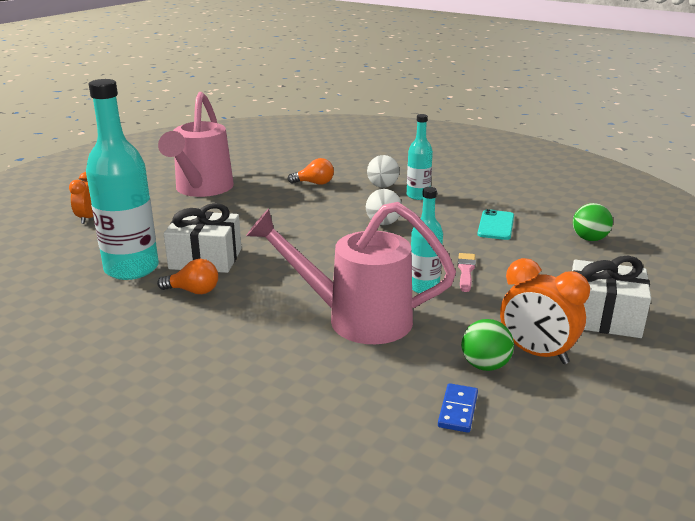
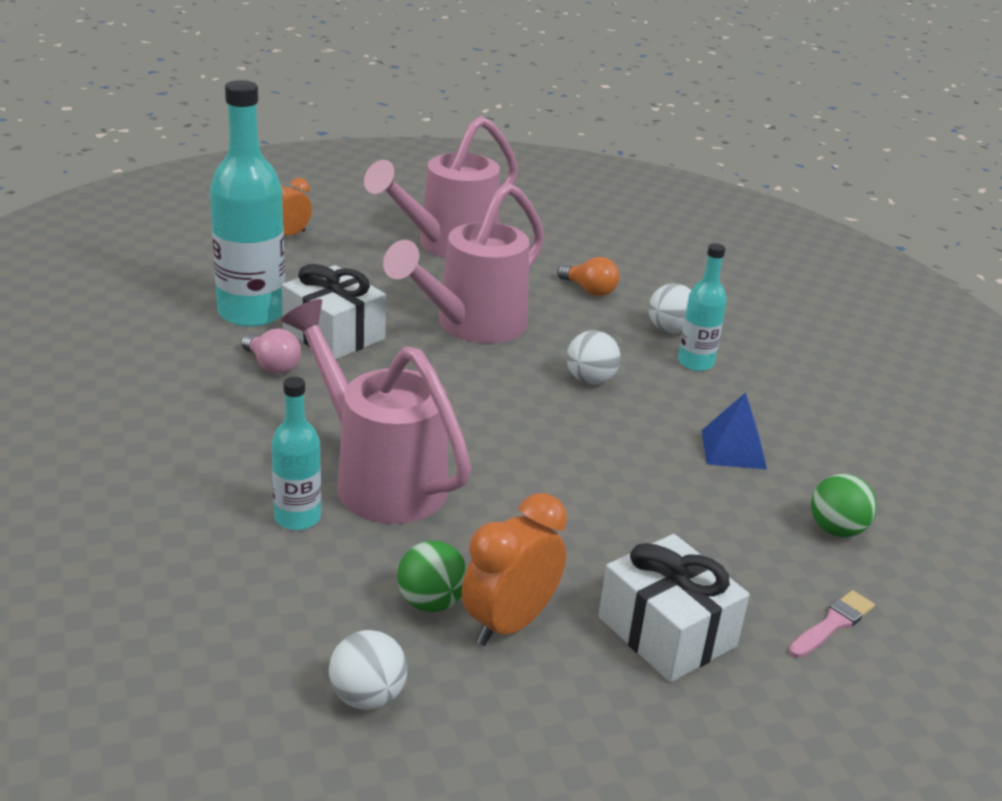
camera: 35 degrees right, 5 degrees up
orange light bulb [157,259,218,294] -> pink light bulb [241,329,301,374]
turquoise bottle [411,187,443,294] -> turquoise bottle moved to [271,377,321,530]
blue domino [438,383,478,433] -> none
pink brush [458,253,476,292] -> pink brush moved to [788,590,875,658]
turquoise phone [477,209,514,240] -> blue pyramid [701,392,767,469]
orange clock [500,258,590,364] -> orange clock turned 60 degrees clockwise [462,493,567,646]
none -> white ball [329,630,407,710]
none -> pink watering can [383,182,545,343]

